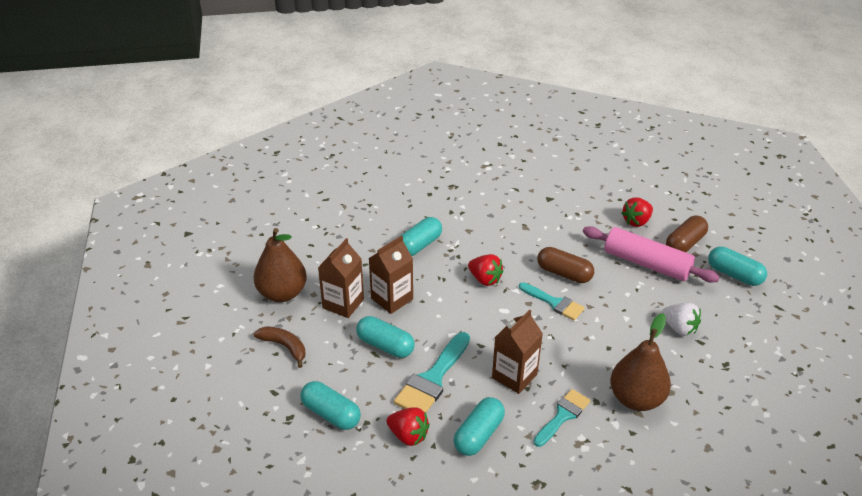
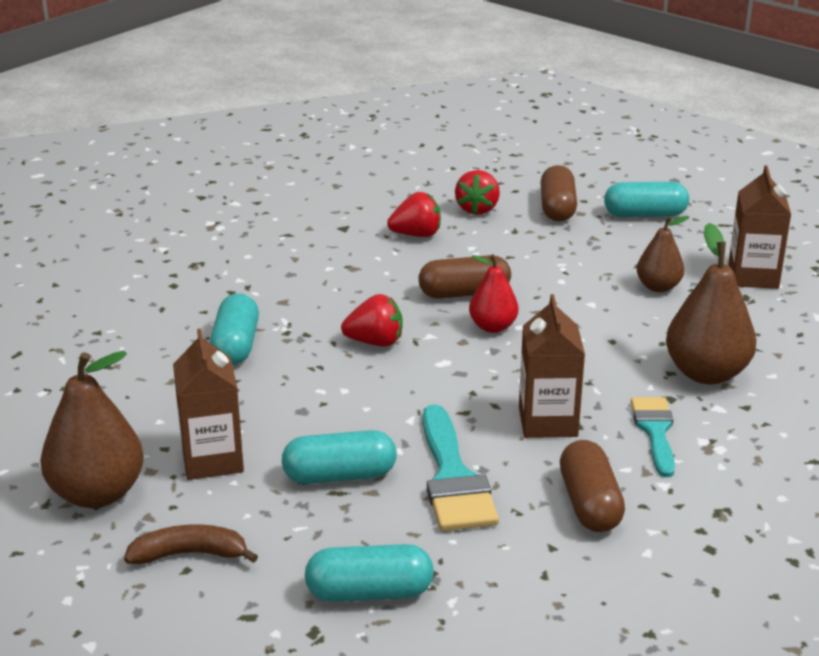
camera: 40 degrees left, 10 degrees down
brown carton [369,235,413,314] -> brown carton moved to [728,165,791,289]
red strawberry [386,407,430,446] -> red strawberry moved to [387,192,441,237]
turquoise capsule [454,397,505,456] -> brown capsule [560,440,625,532]
turquoise brush [519,282,585,320] -> red pear [469,254,519,333]
pink rolling pin [583,226,720,283] -> none
white strawberry [662,302,701,336] -> brown pear [637,216,689,292]

